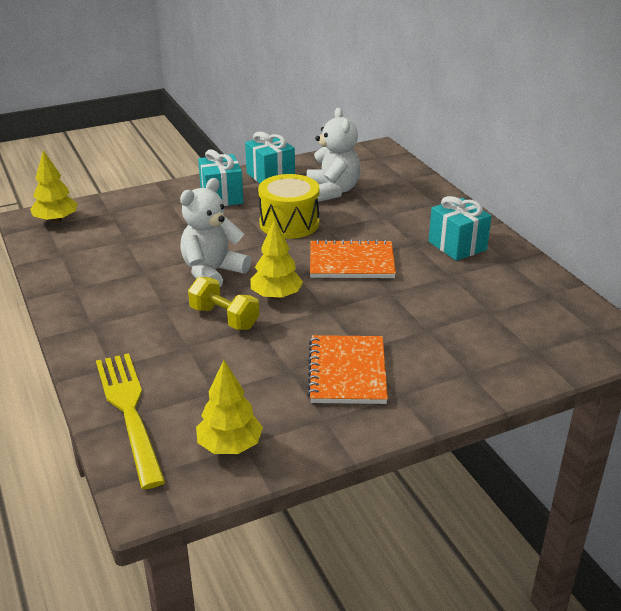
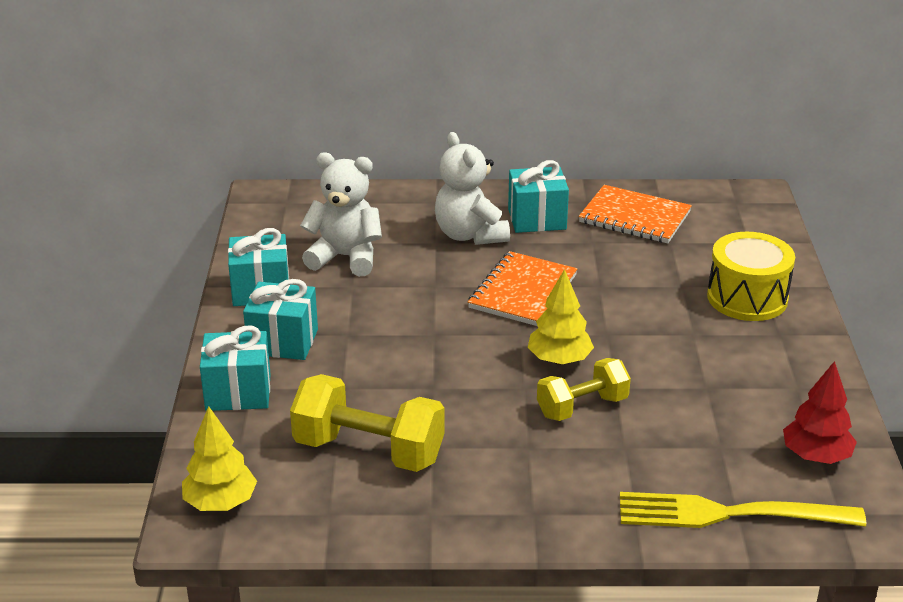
camera: 65 degrees left, 0 degrees up
white teddy bear [180,178,251,287] -> white teddy bear moved to [435,132,510,245]
yellow tree [196,360,263,454] -> red tree [783,361,857,464]
yellow drum [258,174,320,239] -> yellow drum moved to [707,232,795,321]
orange notebook [307,335,388,404] -> orange notebook moved to [579,185,692,244]
none -> turquoise gift [200,326,271,411]
none -> yellow dumbbell [290,374,445,472]

